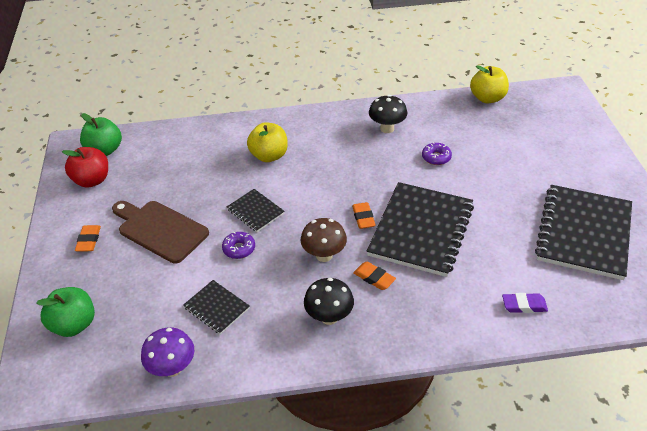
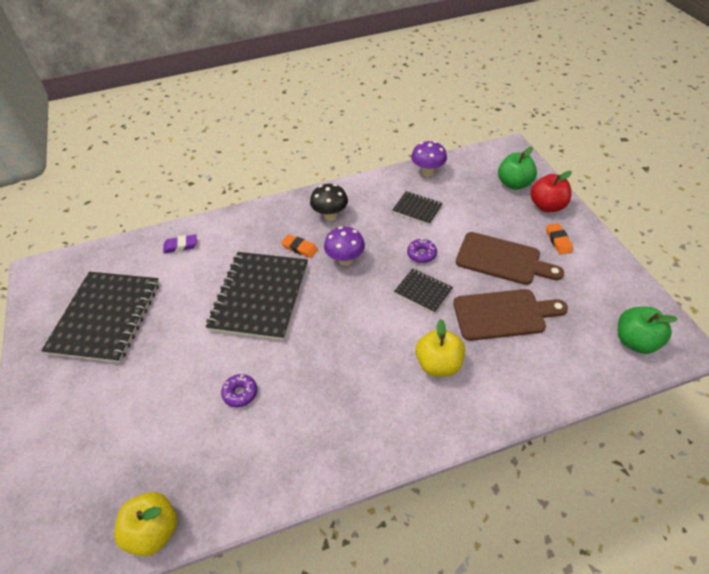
camera: 170 degrees right, 5 degrees up
red apple [62,147,108,188] -> red apple moved to [530,171,572,212]
brown mushroom [300,218,347,262] -> purple mushroom [324,227,365,266]
orange eraser [352,202,376,229] -> none
black mushroom [369,95,407,133] -> none
none -> brown cutting board [453,289,568,341]

